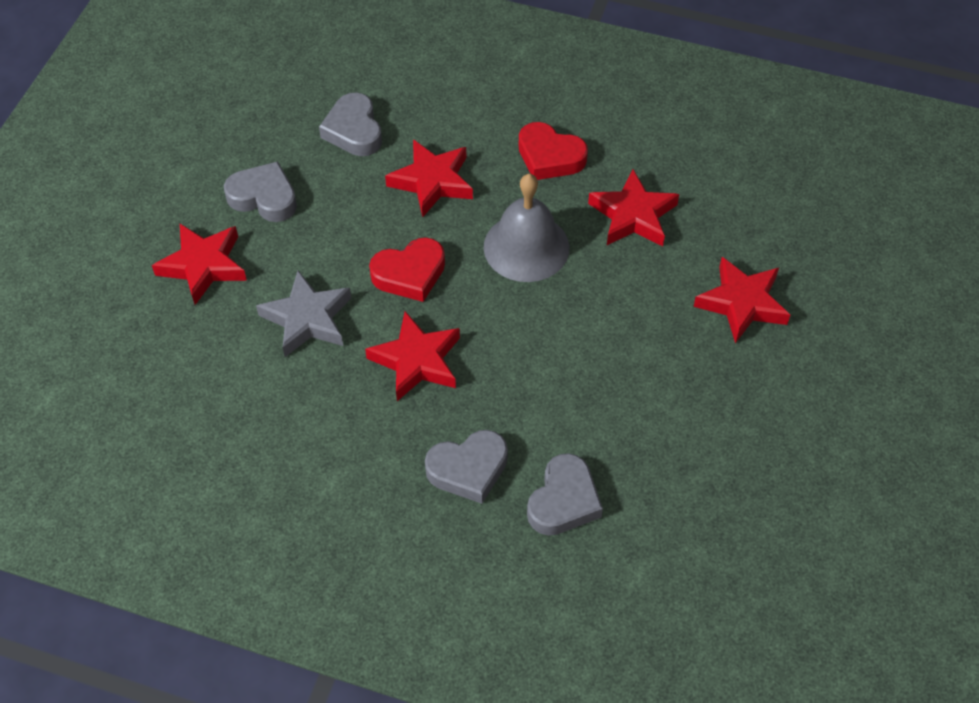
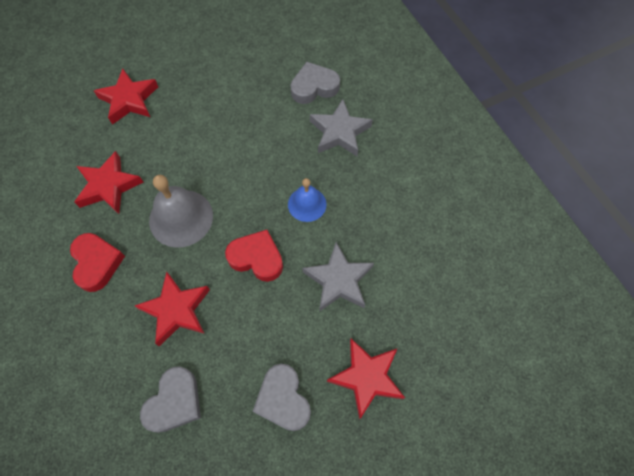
camera: 135 degrees left, 10 degrees up
red star [365,311,460,401] -> blue bell [288,178,327,222]
grey heart [425,430,508,504] -> grey star [310,99,373,156]

